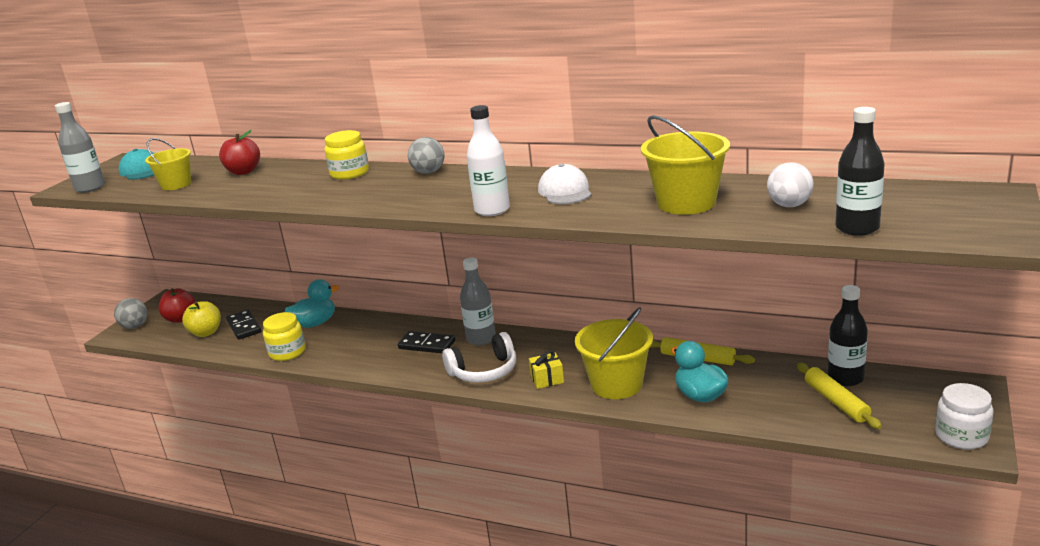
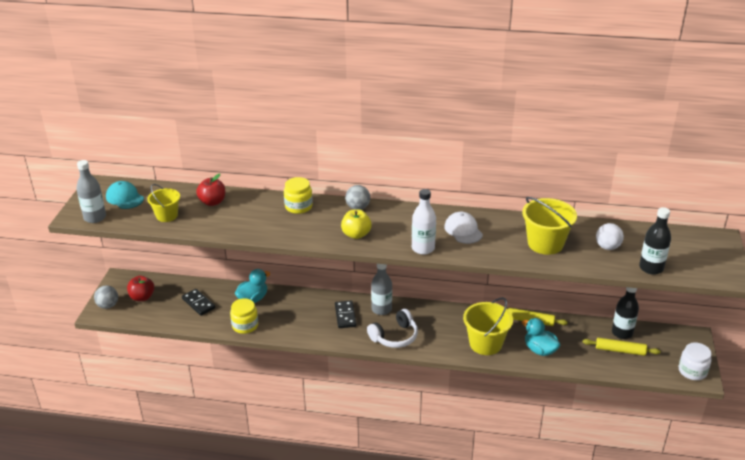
camera: 15 degrees left, 10 degrees up
yellow apple [182,301,221,337] -> yellow apple moved to [341,209,372,239]
black domino [398,331,455,353] -> black domino turned 75 degrees clockwise [335,301,356,328]
yellow gift [529,351,564,389] -> none
yellow rolling pin [797,363,882,429] -> yellow rolling pin turned 45 degrees counterclockwise [583,338,661,356]

